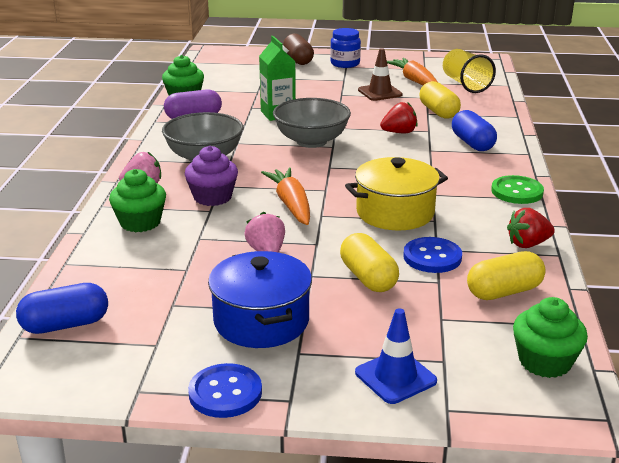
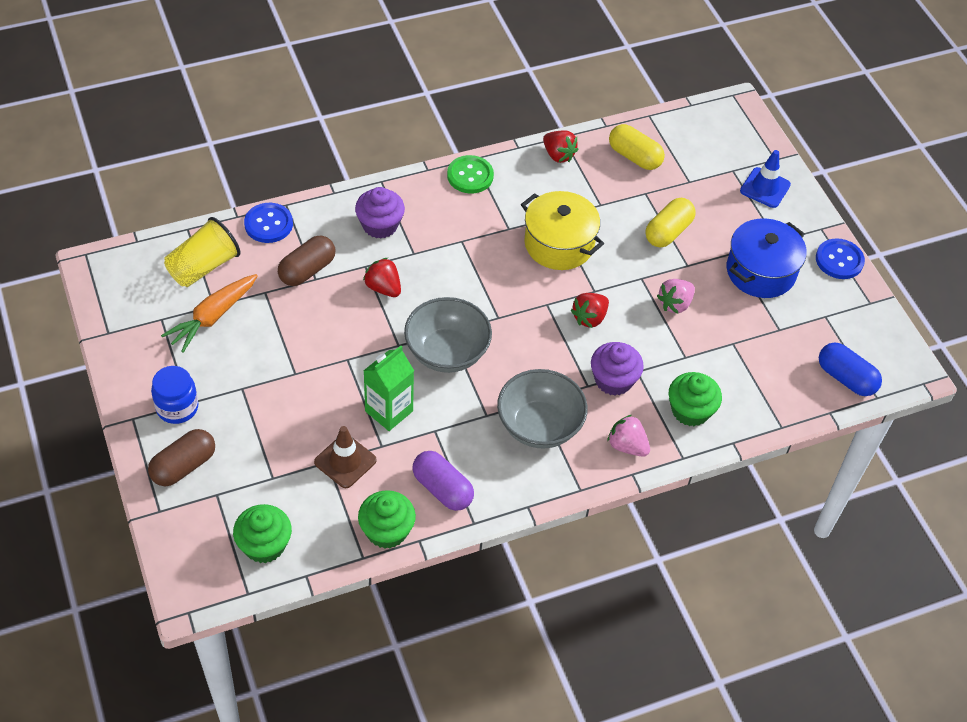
camera: 120 degrees left, 25 degrees up
orange carrot [261,167,310,225] -> red strawberry [570,293,609,328]
brown traffic cone [358,48,403,101] -> brown traffic cone moved to [314,426,377,488]
blue button [403,237,462,273] -> blue button moved to [244,203,293,243]
yellow capsule [420,81,461,119] -> brown capsule [278,236,335,286]
blue capsule [452,110,497,151] -> purple cupcake [355,187,405,239]
green cupcake [513,297,588,378] -> green cupcake moved to [233,504,292,563]

